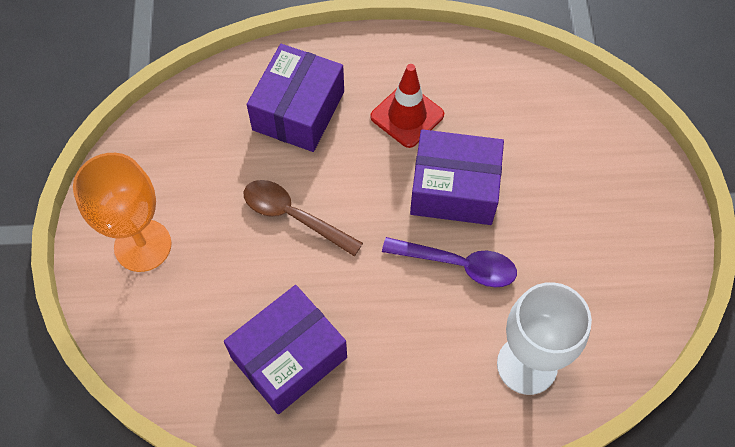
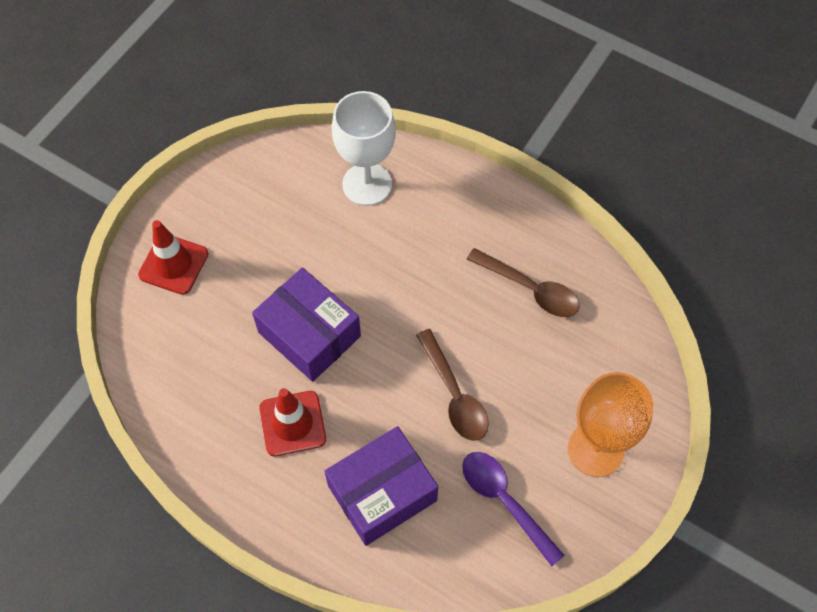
camera: 145 degrees left, 0 degrees up
purple box [224,285,347,414] -> brown spoon [467,248,580,317]
purple spoon [382,237,517,287] -> purple spoon moved to [462,452,565,566]
none -> red traffic cone [138,220,208,295]

